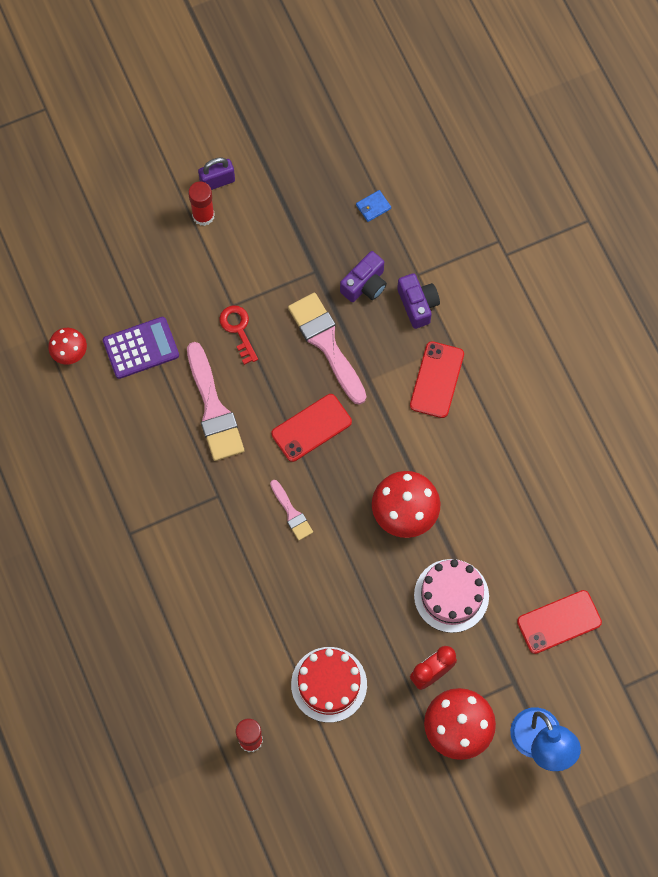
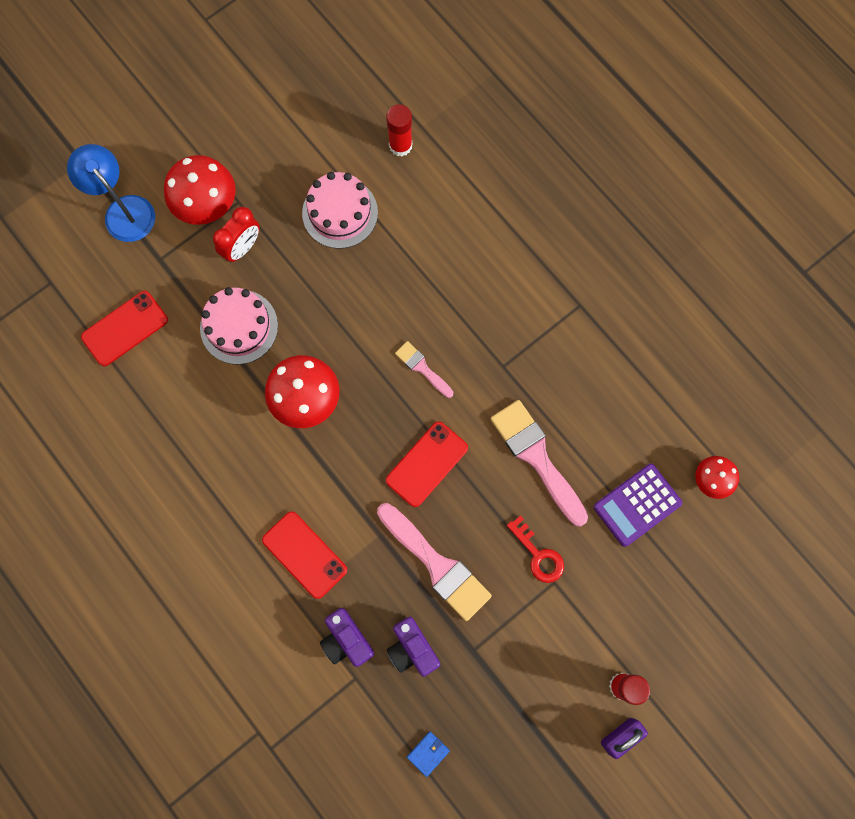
camera: 165 degrees right, 5 degrees up
red cake [291,647,367,723] -> pink cake [302,172,378,249]
purple camera [340,251,387,302] -> purple camera turned 60 degrees counterclockwise [387,617,440,677]
red phone [410,341,464,418] -> red phone turned 45 degrees counterclockwise [262,511,347,599]

